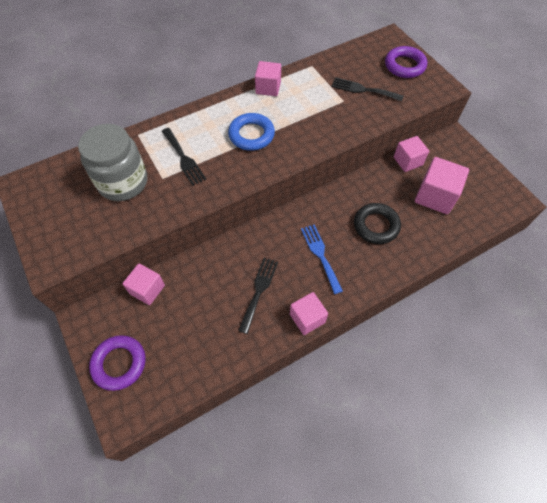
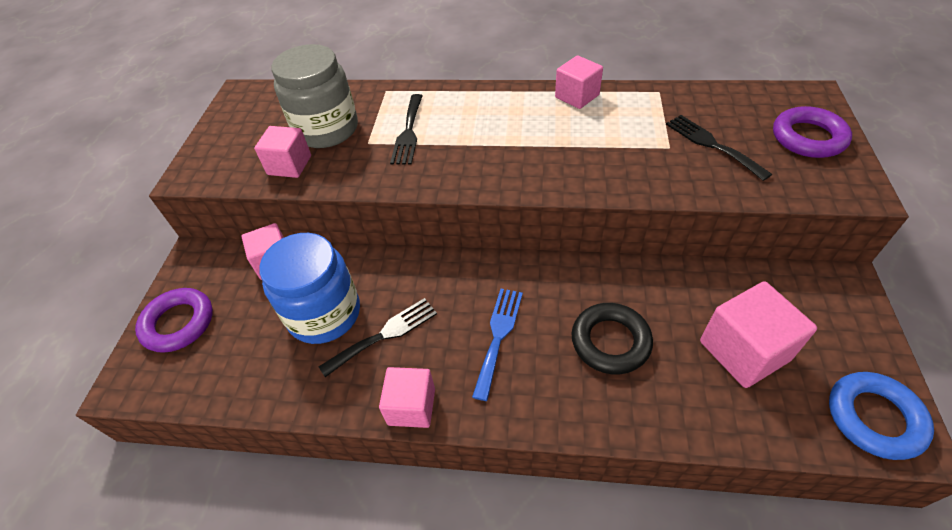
camera: 40 degrees right, 10 degrees down
blue ring [228,113,275,151] -> blue ring moved to [829,372,934,460]
pink cube [394,136,429,172] -> pink cube moved to [254,126,311,178]
none -> blue jar [260,233,360,344]

